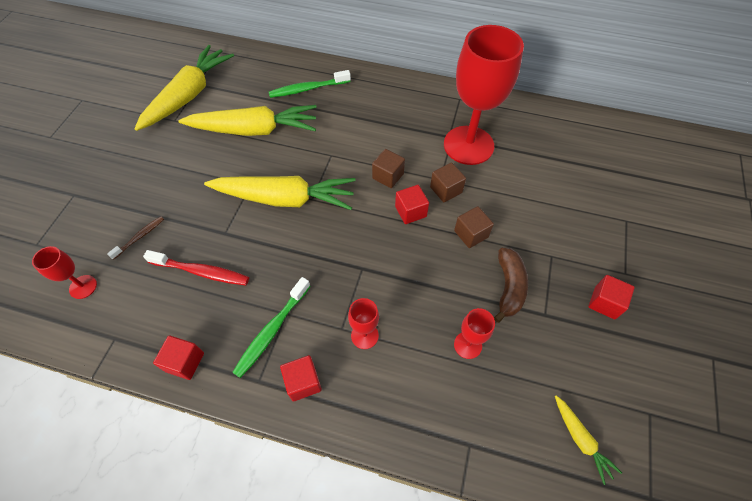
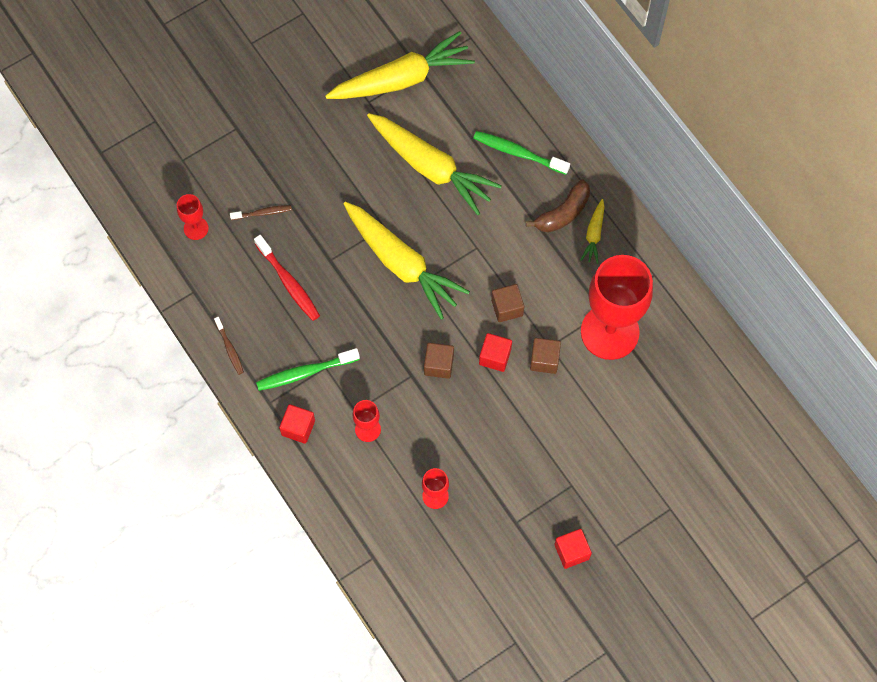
camera: 40 degrees right, 10 degrees up
red cube [153,336,204,380] -> brown toothbrush [214,317,244,375]
brown cube [454,206,494,248] -> brown cube moved to [424,343,454,379]
brown banana [494,247,528,323] -> brown banana moved to [526,180,590,233]
yellow carrot [555,396,622,485] -> yellow carrot moved to [580,199,605,264]

